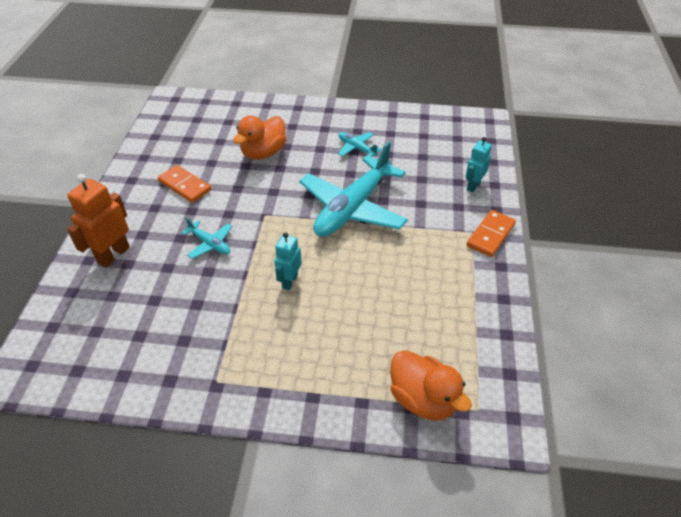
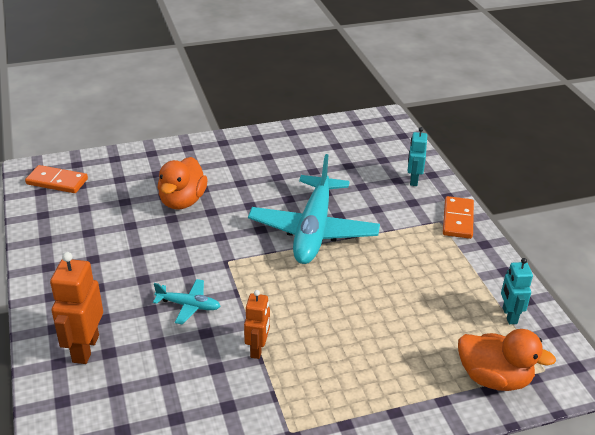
camera: 25 degrees left, 10 degrees down
orange domino [158,165,211,203] -> orange domino moved to [25,165,88,193]
turquoise robot [274,232,302,290] -> turquoise robot moved to [501,258,533,324]
turquoise plane [338,132,382,157] -> none
none -> orange robot [244,290,270,359]

